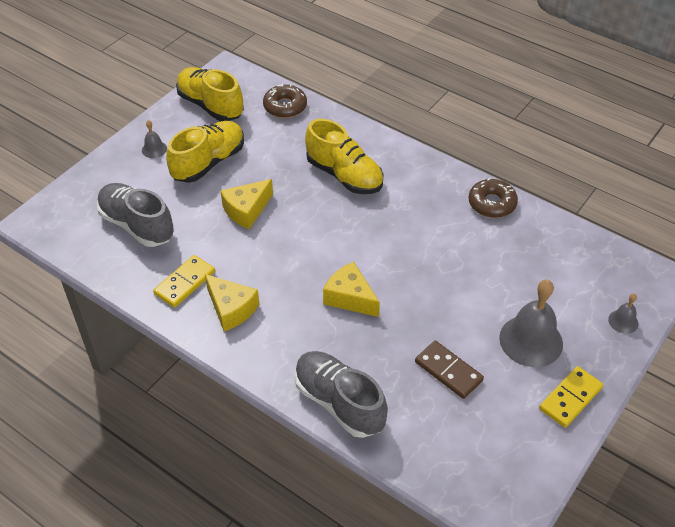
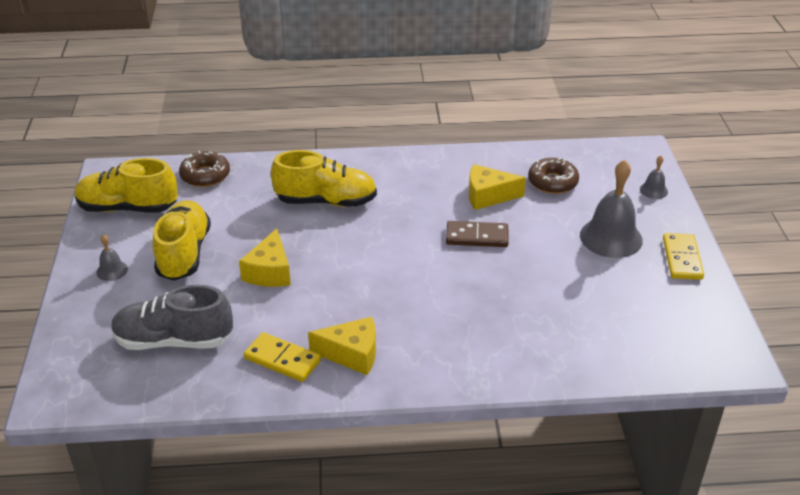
camera: 40 degrees left, 10 degrees down
yellow domino [153,255,215,308] -> yellow domino turned 60 degrees counterclockwise [244,332,321,382]
grey shoe [295,351,388,438] -> none
yellow cheese [323,262,380,317] -> yellow cheese moved to [469,164,526,210]
brown domino [415,341,484,399] -> brown domino moved to [446,221,509,247]
brown donut [469,178,518,218] -> brown donut moved to [528,158,579,194]

